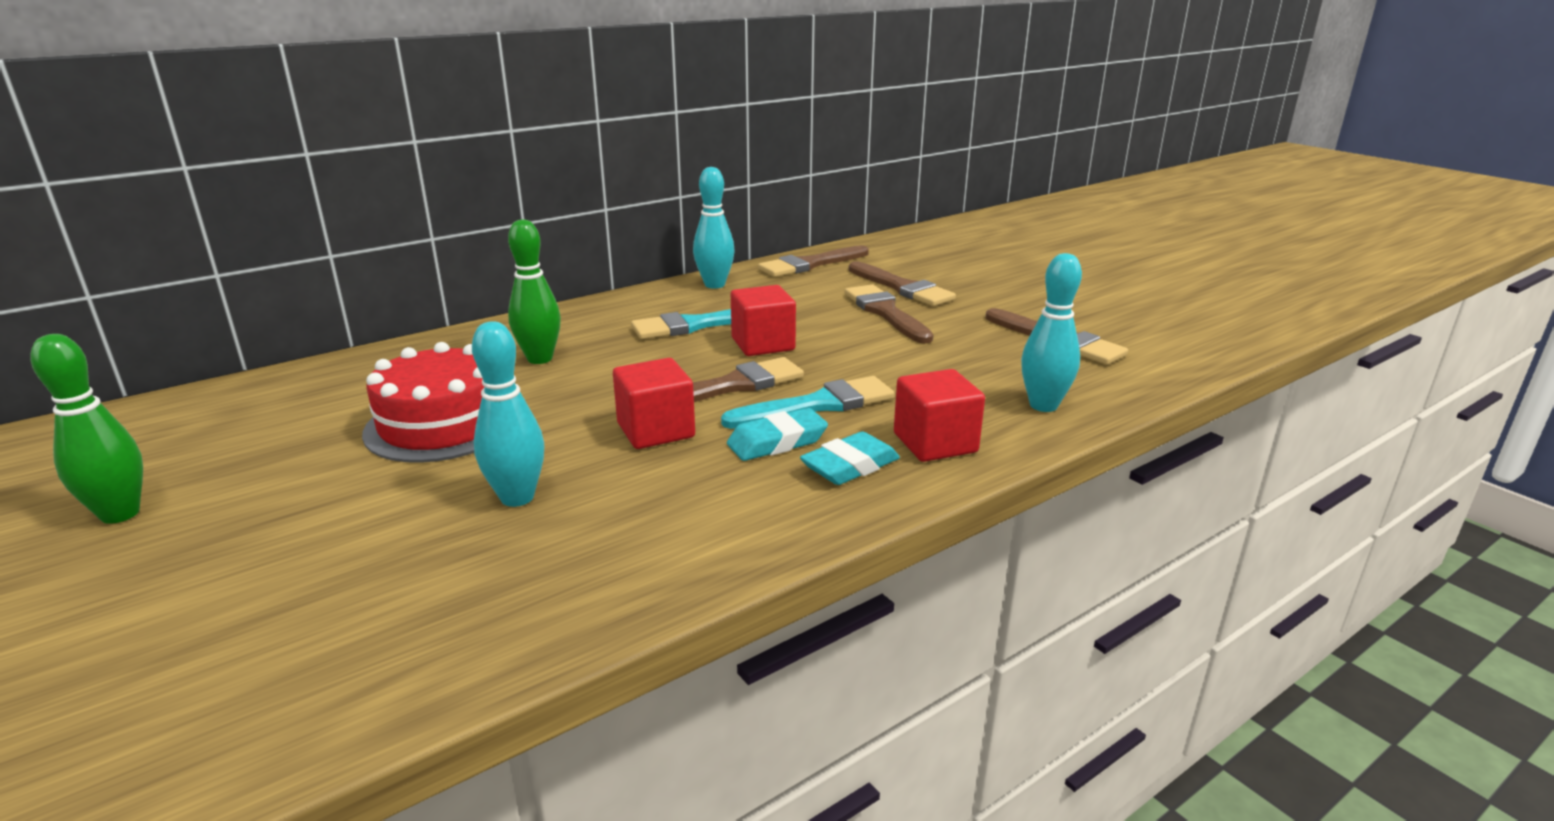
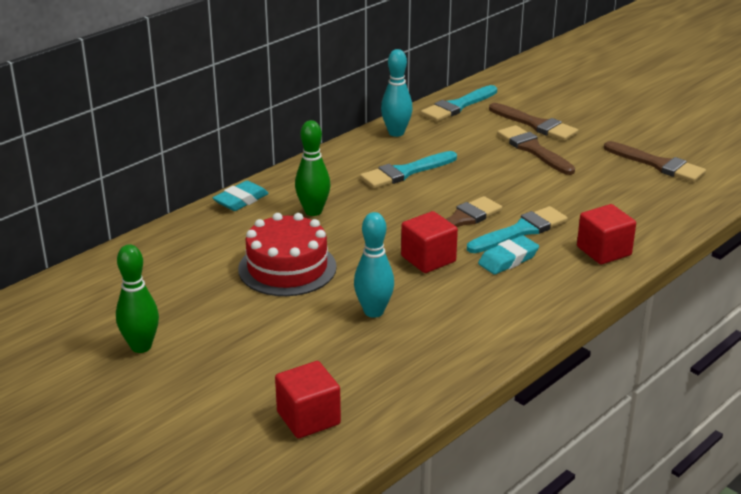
camera: 10 degrees left, 5 degrees up
red cube [731,285,796,356] -> red cube moved to [275,361,341,439]
brown brush [758,245,869,277] -> turquoise brush [421,85,497,122]
turquoise eraser [800,431,900,485] -> turquoise eraser moved to [213,181,269,211]
turquoise bowling pin [1021,253,1082,412] -> none

